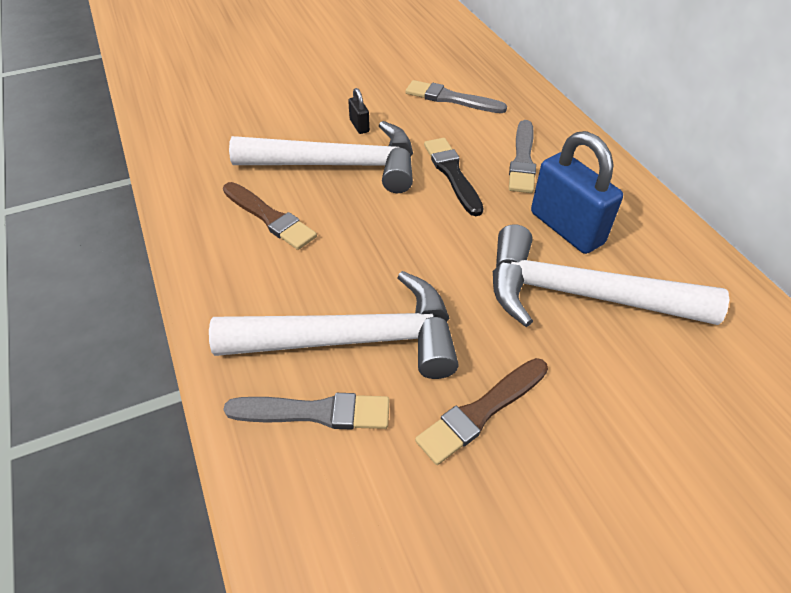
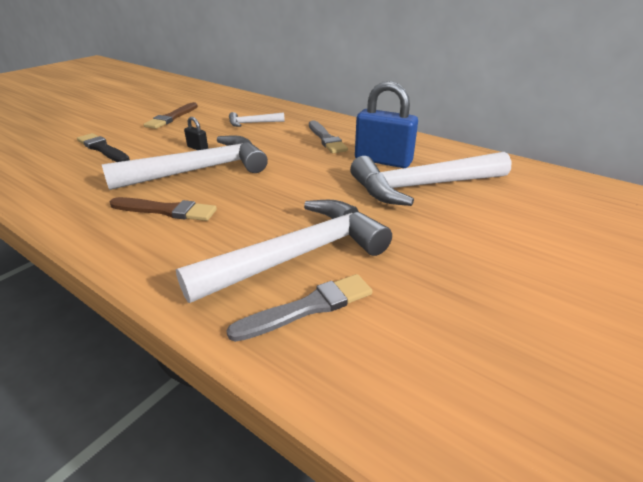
camera: 30 degrees left, 15 degrees down
grey brush [406,80,507,113] -> white hammer [229,112,285,127]
brown brush [415,358,548,465] -> brown brush moved to [143,102,198,129]
black brush [424,138,484,216] -> black brush moved to [77,133,130,162]

